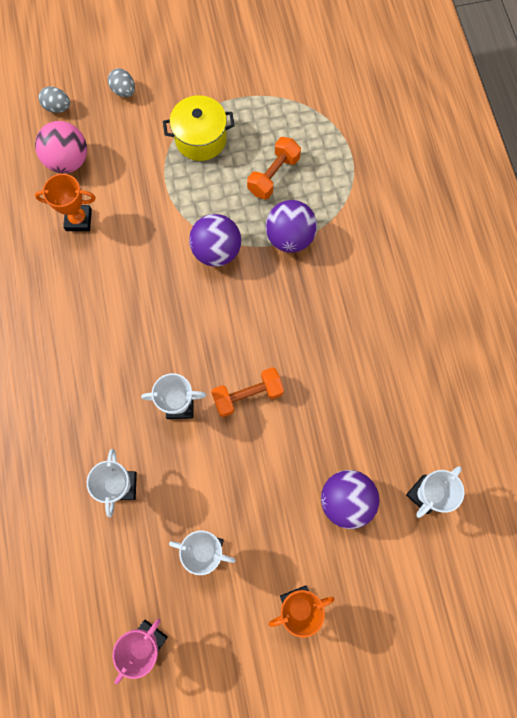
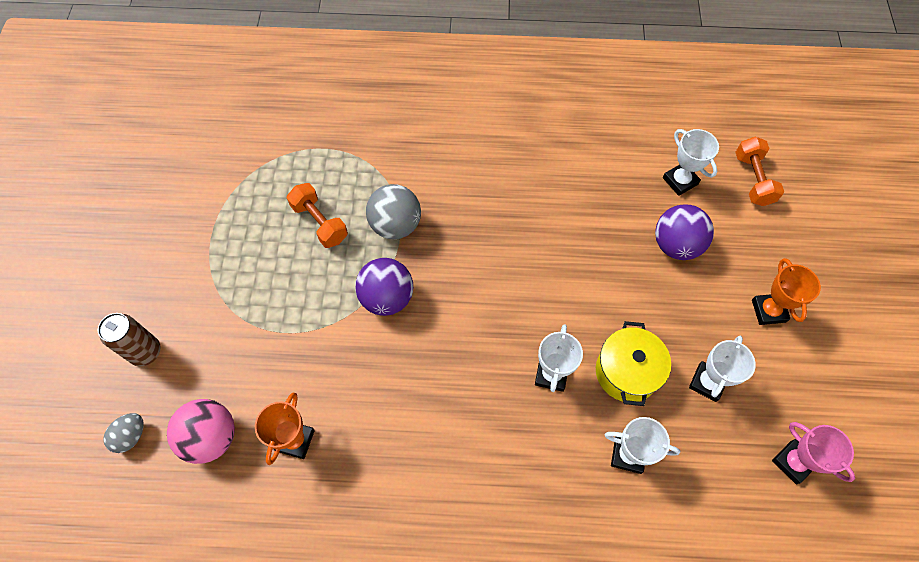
camera: 75 degrees left, 10 degrees down
grey egg [108,68,135,97] -> brown can [98,313,161,367]
yellow pot [163,95,235,161] -> yellow pot moved to [596,321,671,406]
orange dumbbell [211,367,284,417] -> orange dumbbell moved to [735,137,784,206]
purple ball [266,200,317,253] -> grey ball [366,184,421,239]

